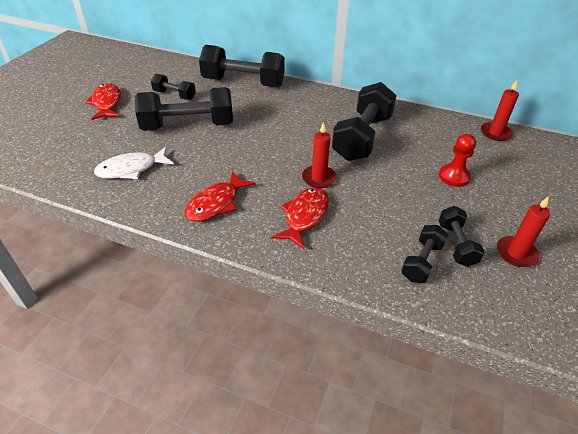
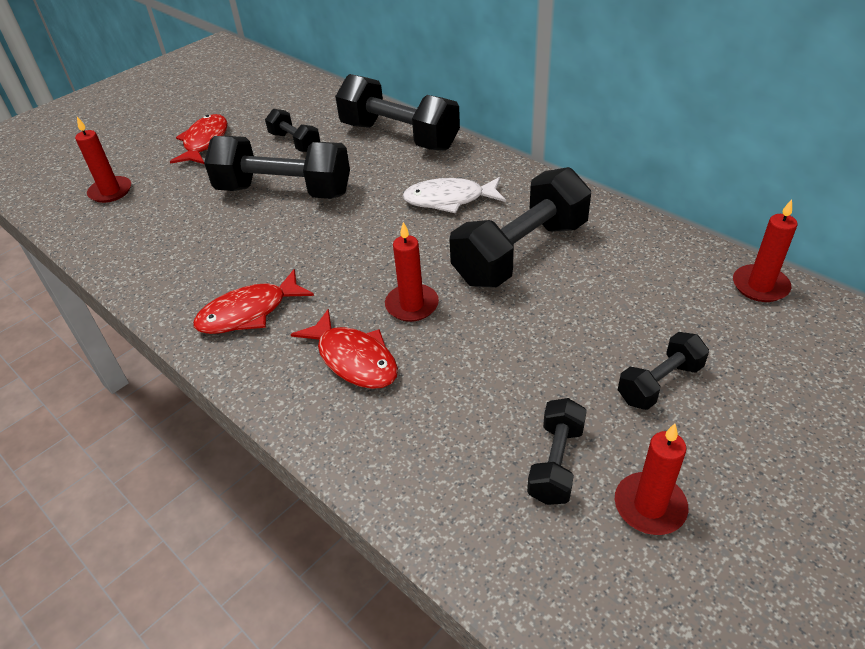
camera: 25 degrees right, 0 degrees up
white fish [94,147,174,179] -> white fish moved to [403,177,506,213]
red fish [272,187,329,249] -> red fish turned 90 degrees clockwise [291,309,398,389]
black dumbbell [401,225,448,283] -> black dumbbell moved to [618,332,709,410]
red pawn [439,134,476,187] -> none
none -> red candle [75,117,131,203]

